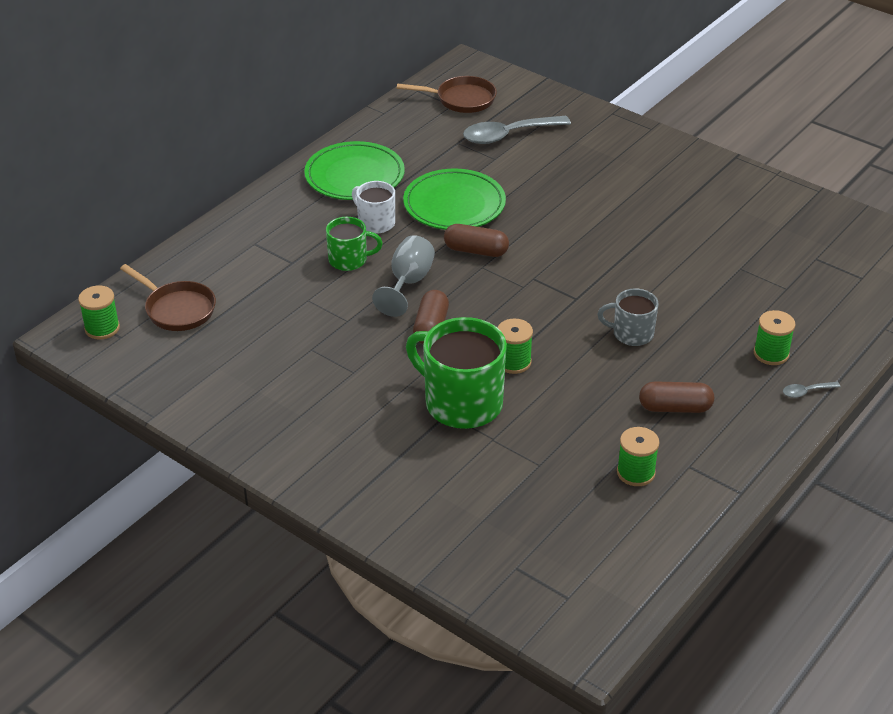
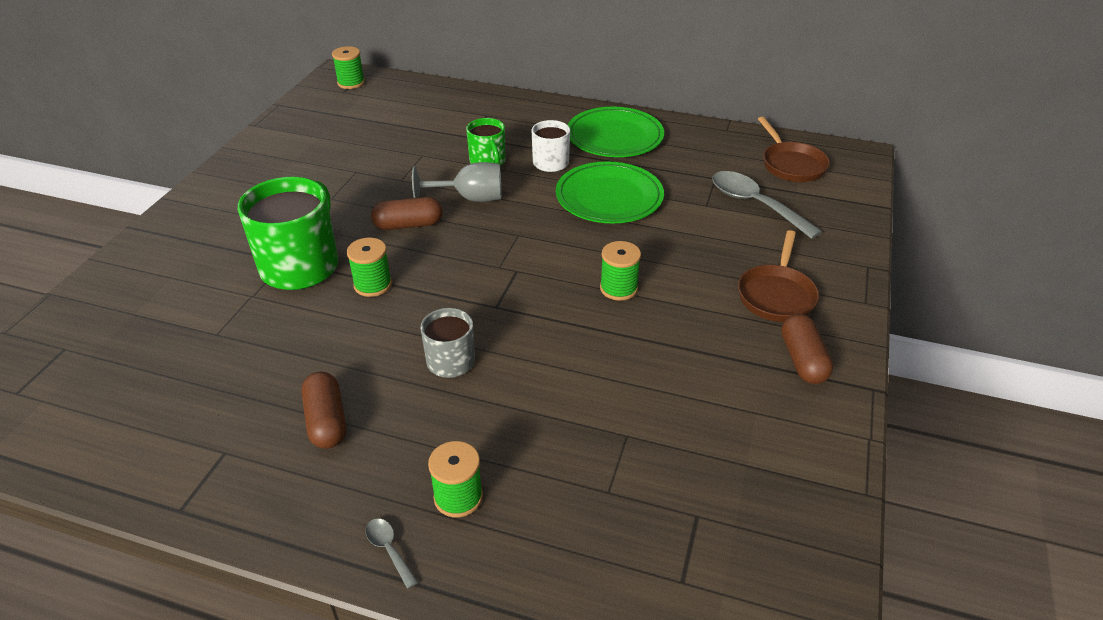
camera: 70 degrees right, 0 degrees up
brown pan [120,264,216,331] -> brown pan moved to [738,230,819,322]
brown capsule [444,224,509,257] -> brown capsule moved to [781,314,833,384]
green spool [617,427,660,486] -> green spool moved to [600,241,641,301]

